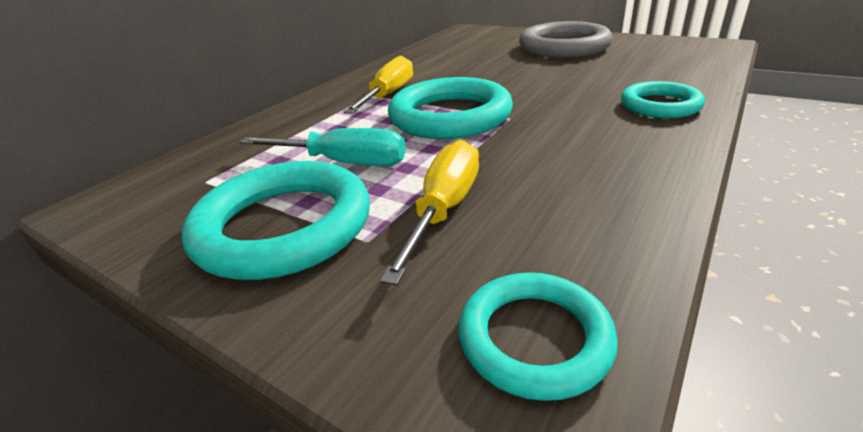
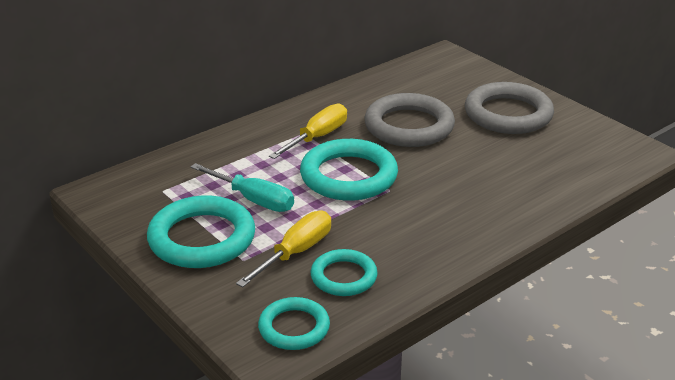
camera: 15 degrees right, 0 degrees up
turquoise ring [621,81,705,118] -> turquoise ring moved to [310,249,378,296]
none -> grey ring [364,93,455,147]

